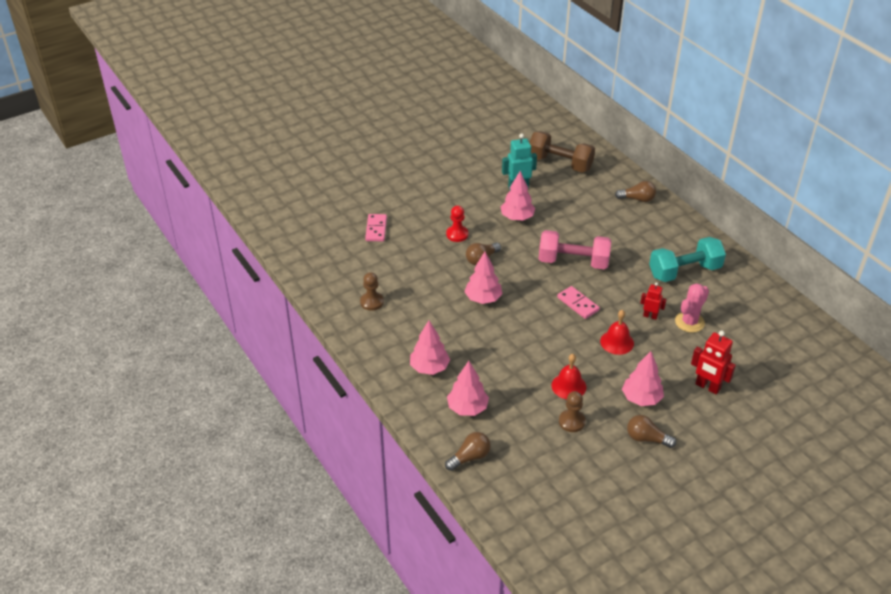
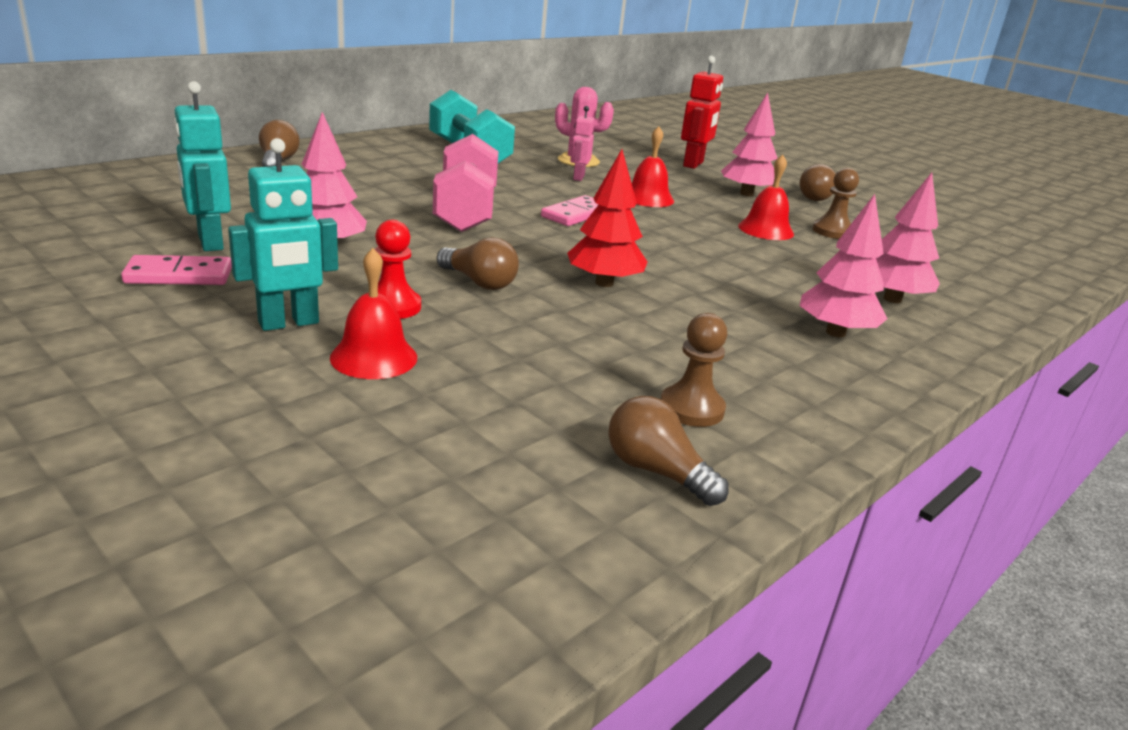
camera: 105 degrees left, 15 degrees down
pink domino [365,214,387,241] -> pink domino moved to [121,255,232,285]
brown light bulb [445,432,491,471] -> brown light bulb moved to [608,396,729,506]
pink tree [464,252,502,304] -> red tree [567,149,647,287]
brown dumbbell [529,131,595,173] -> none
red robot [640,282,667,320] -> pink robot [570,106,594,181]
none -> turquoise robot [228,138,338,331]
none -> red bell [330,248,417,379]

